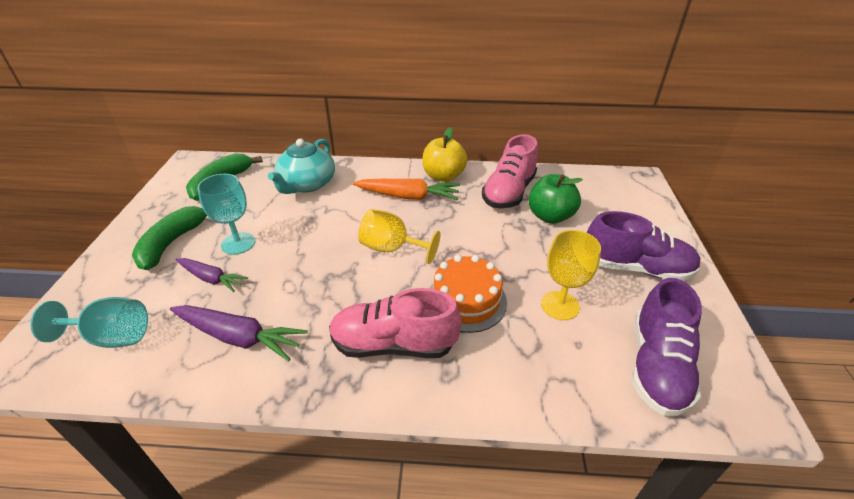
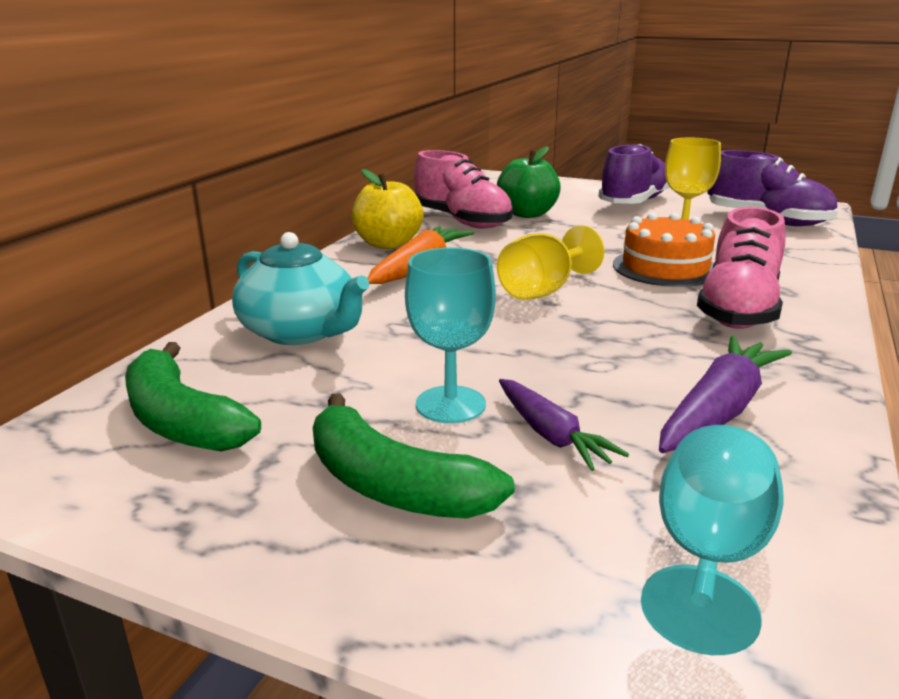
camera: 70 degrees left, 15 degrees down
purple carrot [175,258,248,292] -> purple carrot turned 105 degrees clockwise [499,379,629,471]

